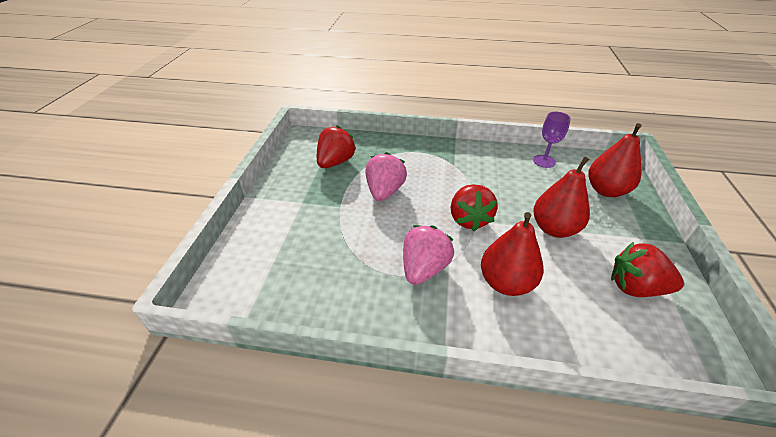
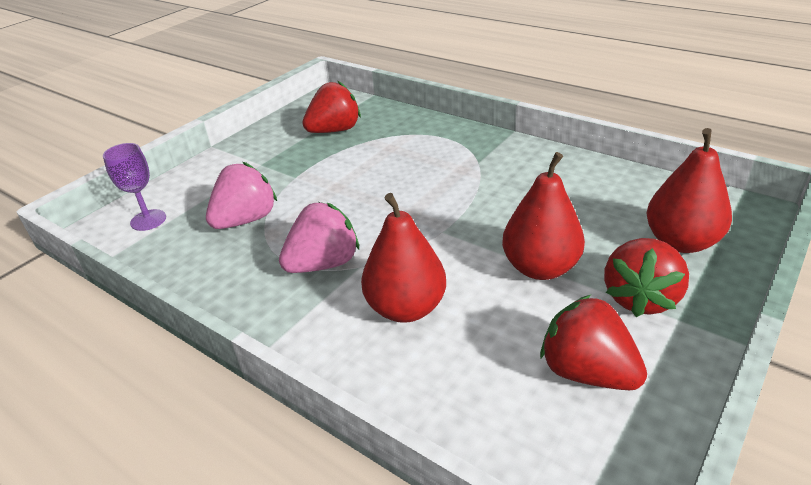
camera: 30 degrees right, 5 degrees down
pink strawberry [365,152,407,201] -> pink strawberry moved to [206,162,277,229]
red strawberry [451,184,498,231] -> red strawberry moved to [604,238,689,317]
purple goblet [533,112,571,168] -> purple goblet moved to [103,143,166,231]

